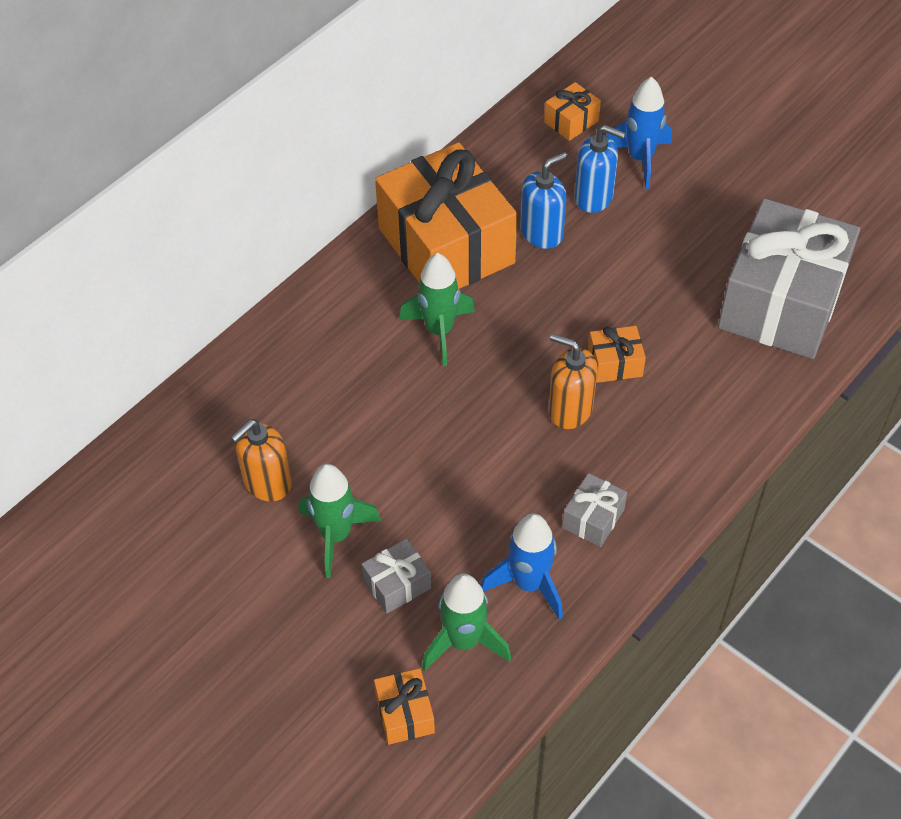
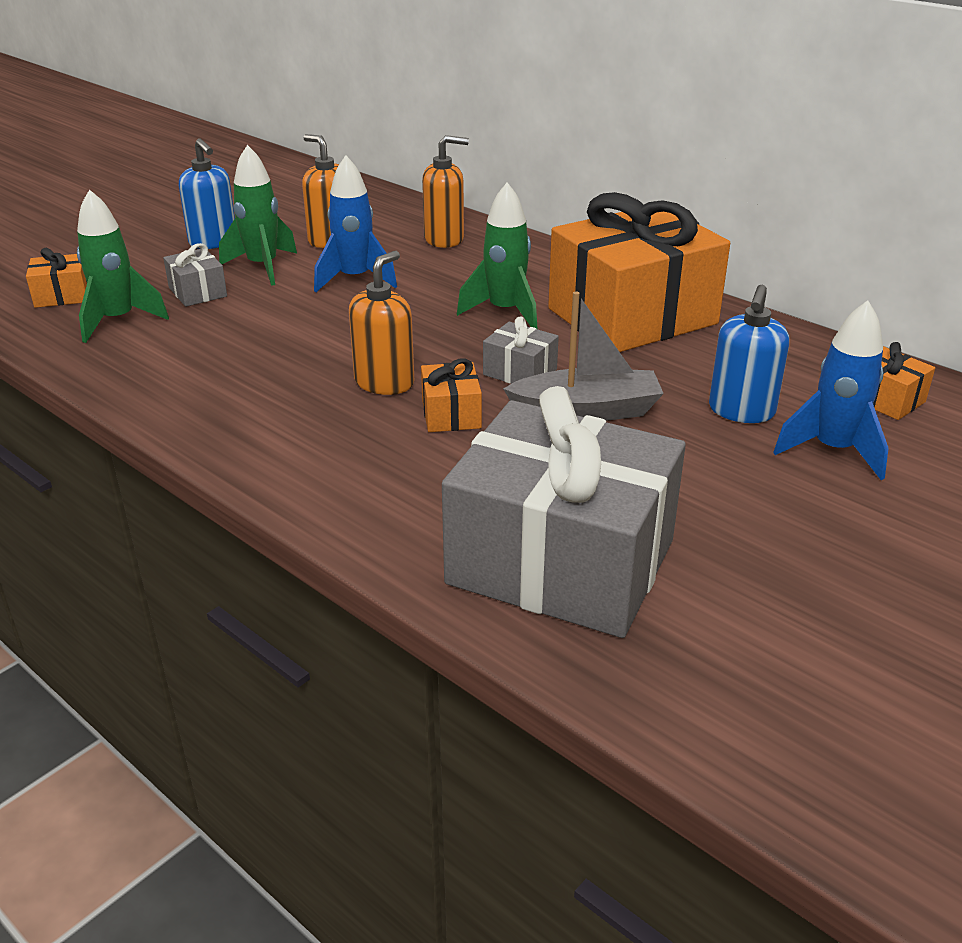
camera: 90 degrees right, 20 degrees down
blue rocket [481,513,563,620] -> blue rocket moved to [314,155,397,292]
blue soap dispenser [520,152,568,249] -> blue soap dispenser moved to [179,138,235,249]
grey gift [562,473,627,547] -> grey gift moved to [483,316,559,384]
none -> orange soap dispenser [422,135,469,248]
none -> grey boat [503,291,664,421]

